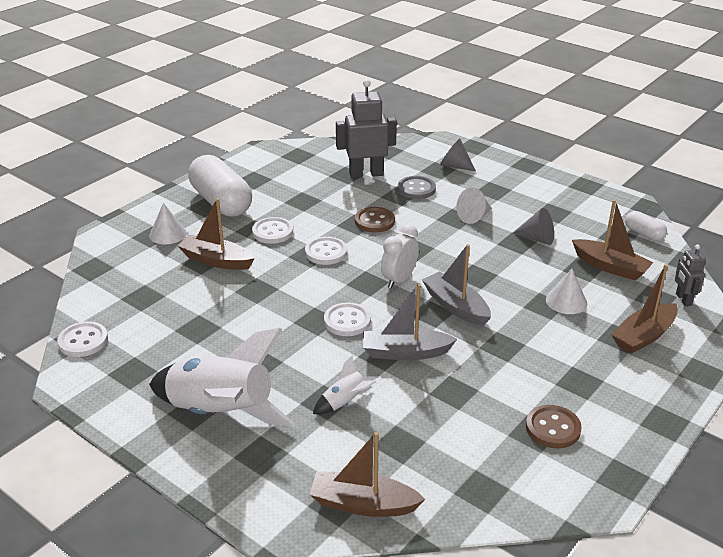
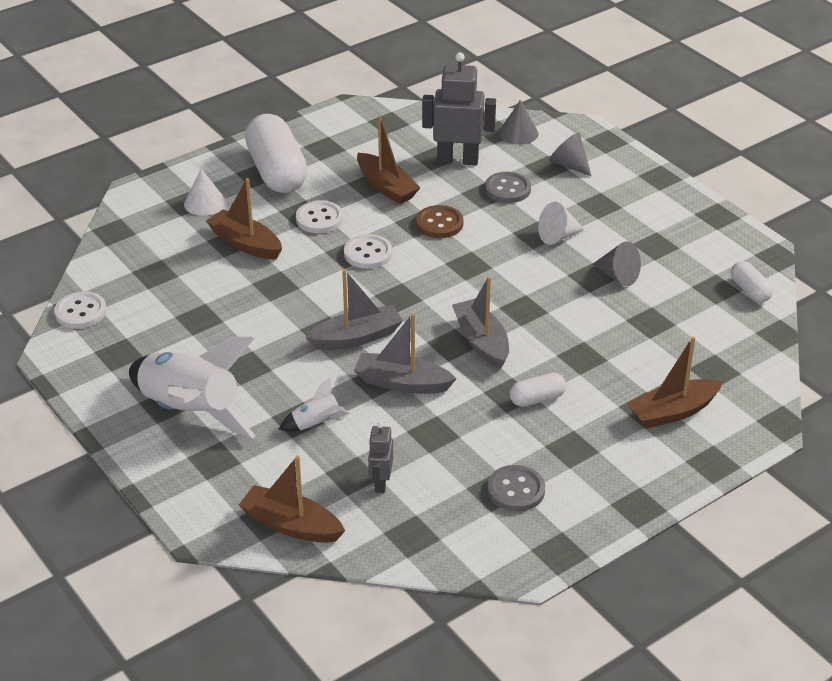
camera: 15 degrees right, 5 degrees up
white button [324,302,371,336] -> grey boat [305,269,403,350]
white clock [381,224,419,289] -> none
brown button [526,405,582,448] -> grey button [487,465,545,512]
white cone [546,269,587,314] -> none
brown boat [572,200,654,281] -> brown boat moved to [357,115,420,204]
grey robot [675,244,706,306] -> grey robot moved to [368,422,393,493]
none -> grey cone [499,100,538,144]
none -> white capsule [510,373,566,407]

